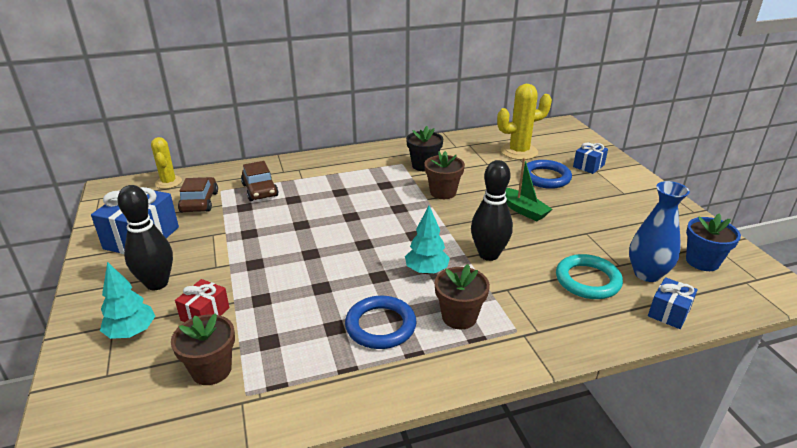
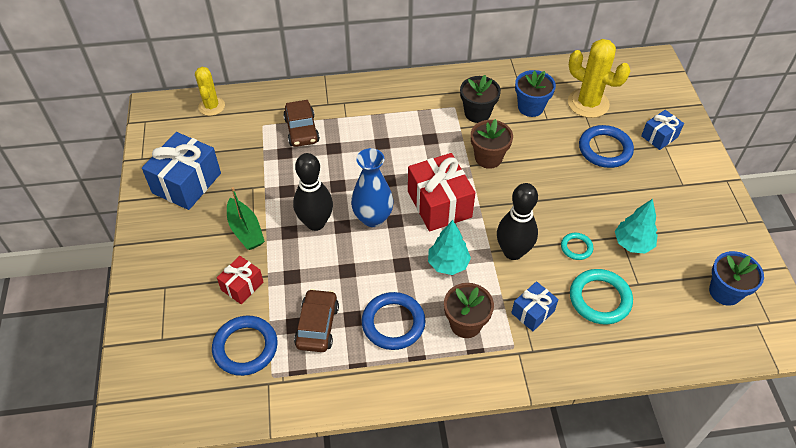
camera: 10 degrees right, 20 degrees up
turquoise tree [100,262,155,339] -> turquoise tree moved to [615,199,657,254]
black bowling pin [118,185,173,290] -> black bowling pin moved to [293,153,333,231]
brown flower pot [171,313,235,385] -> blue ring [212,316,278,376]
brown car [178,177,218,212] -> brown car moved to [294,289,339,352]
yellow cactus [497,84,552,160] -> yellow cactus turned 45 degrees clockwise [568,39,630,118]
green boat [505,158,552,221] -> green boat moved to [227,187,265,250]
blue vase [629,181,690,282] -> blue vase moved to [351,148,393,227]
blue gift [648,277,698,329] -> blue gift moved to [511,281,559,331]
none -> red gift [408,153,475,232]
none -> blue flower pot [515,70,556,117]
none -> turquoise ring [561,233,593,260]

